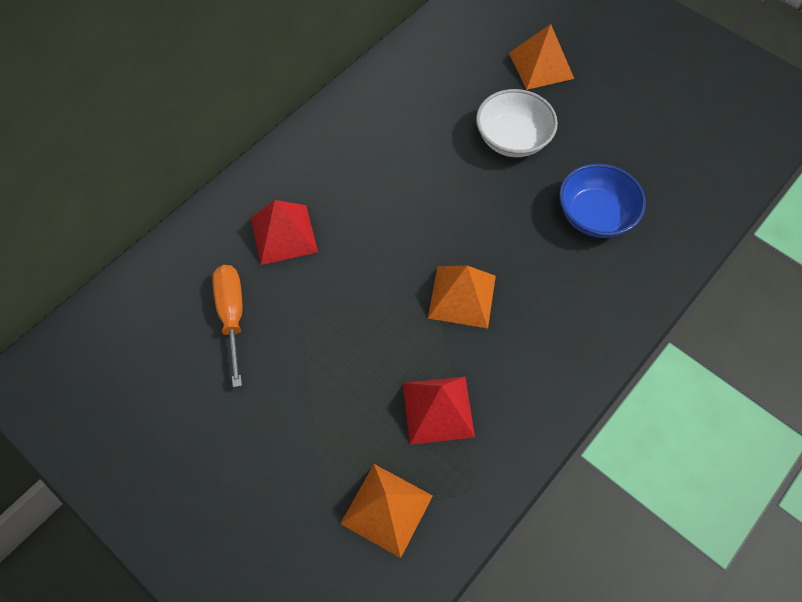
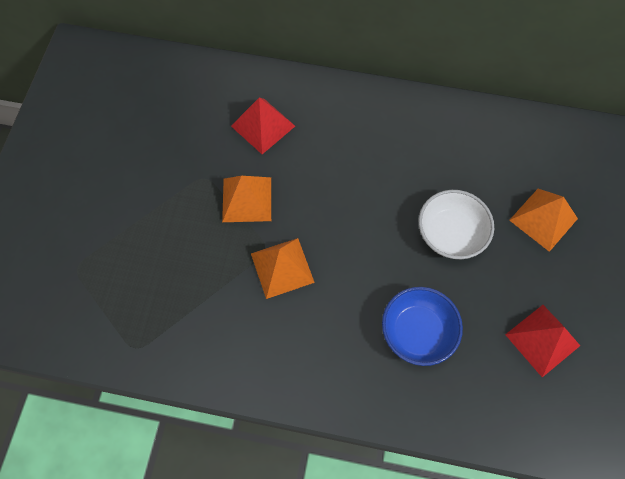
camera: 60 degrees right, 5 degrees up
orange screwdriver [212,265,242,387] -> none
orange pyramid [340,464,433,558] -> orange pyramid moved to [222,176,271,222]
red pyramid [403,376,475,445] -> red pyramid moved to [505,305,580,377]

